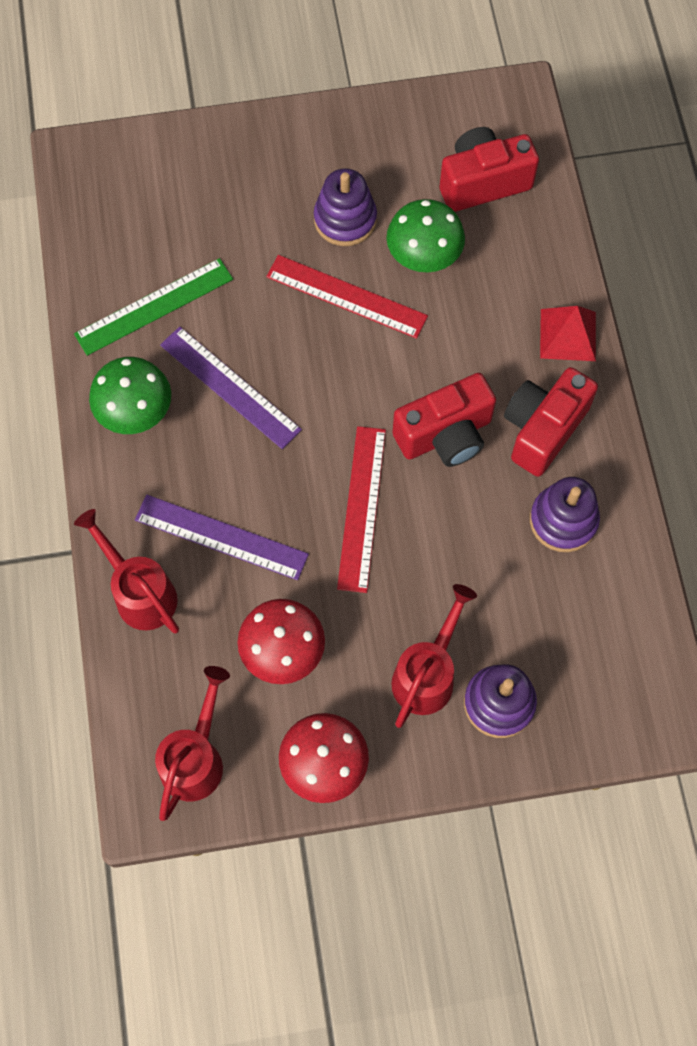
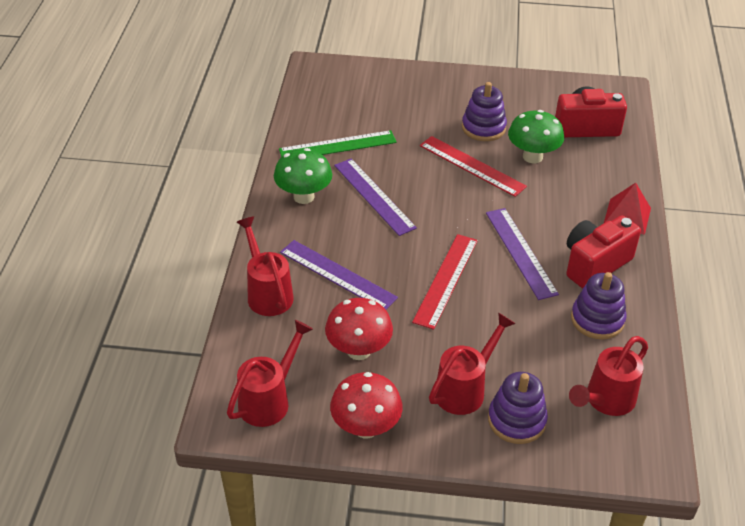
camera: 15 degrees right, 25 degrees down
red camera [393,373,496,467] -> purple ruler [486,208,559,300]
none -> red watering can [569,336,648,416]

